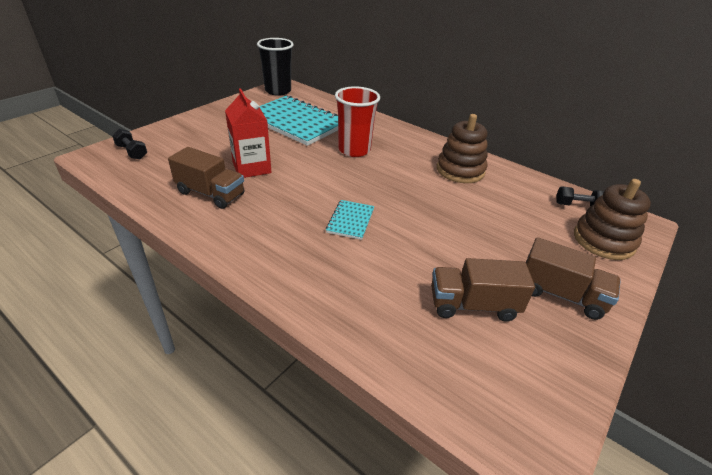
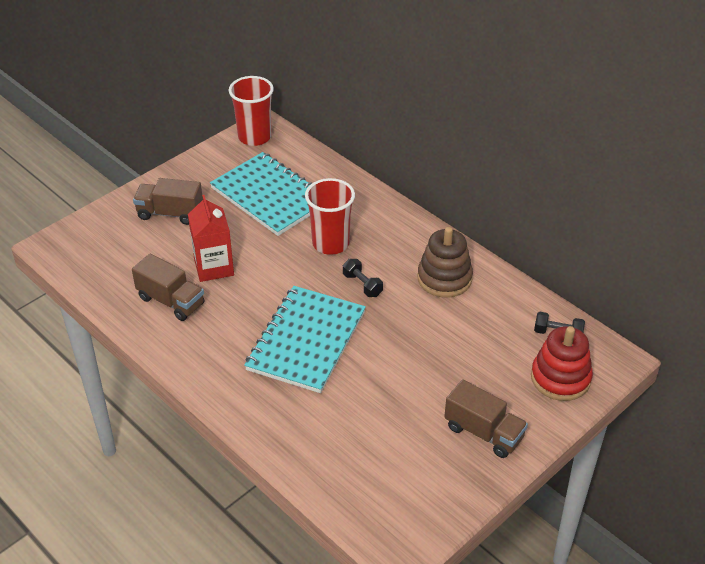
camera: 10 degrees right, 5 degrees up
black dumbbell [112,129,147,160] -> black dumbbell moved to [343,259,383,297]
black cup [257,38,294,96] -> red cup [229,76,274,146]
turquoise notebook [326,200,375,240] -> turquoise notebook [244,286,366,393], size x2.23
brown truck [431,258,535,322] -> brown truck moved to [133,178,203,225]
brown stacking toy [574,179,651,260] -> red stacking toy [531,326,593,401]

